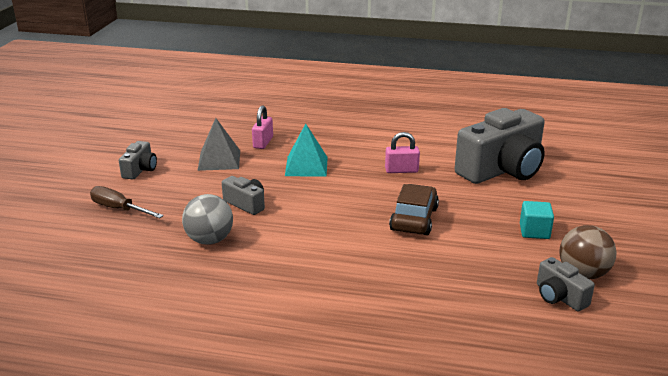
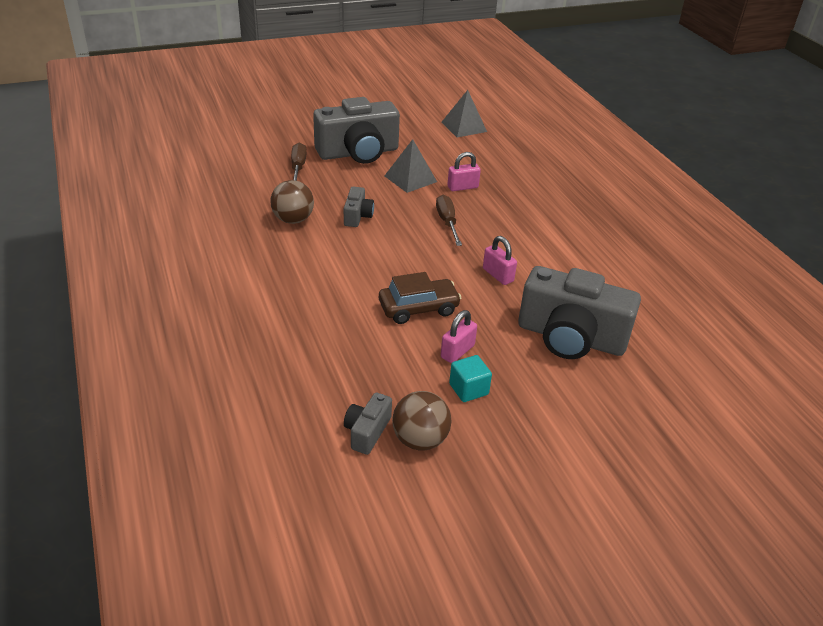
camera: 55 degrees right, 10 degrees up
grey camera [119,141,157,179] -> grey camera [313,97,400,164], size x2.20
grey ball [182,194,233,245] -> brown ball [270,180,314,224]
turquoise pyramid [285,124,328,177] -> brown screwdriver [436,195,462,246]
none -> grey pyramid [441,90,487,137]
none -> pink padlock [441,310,477,363]

